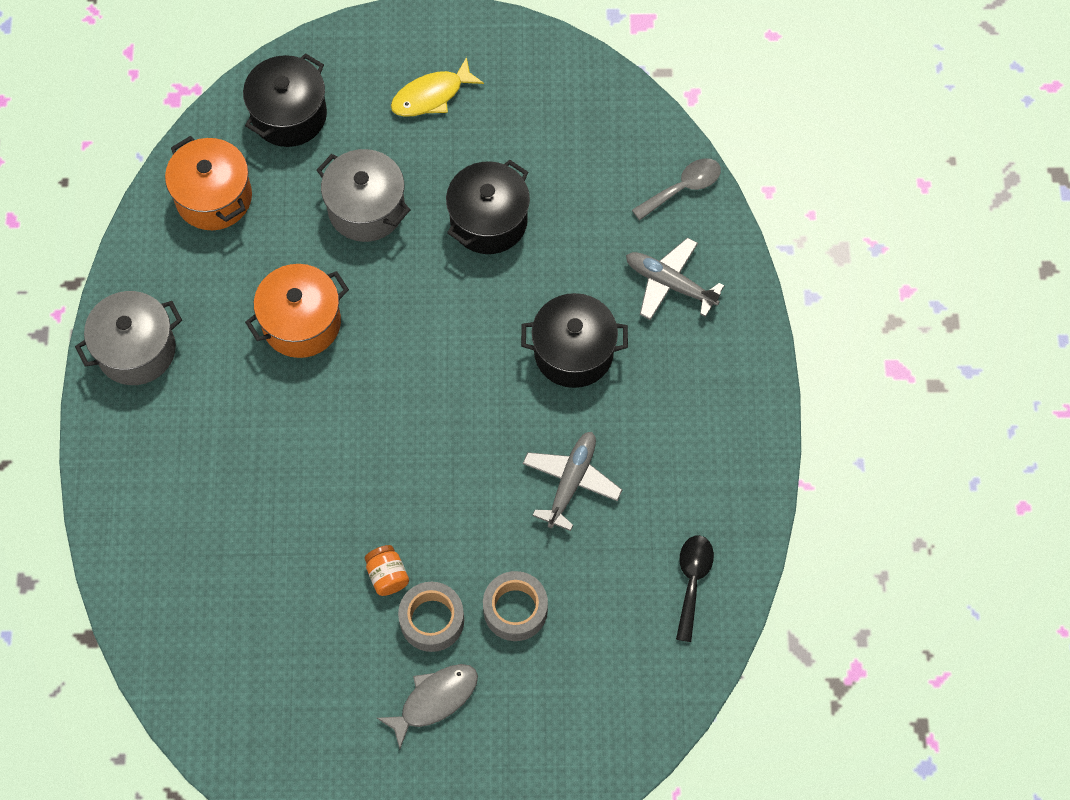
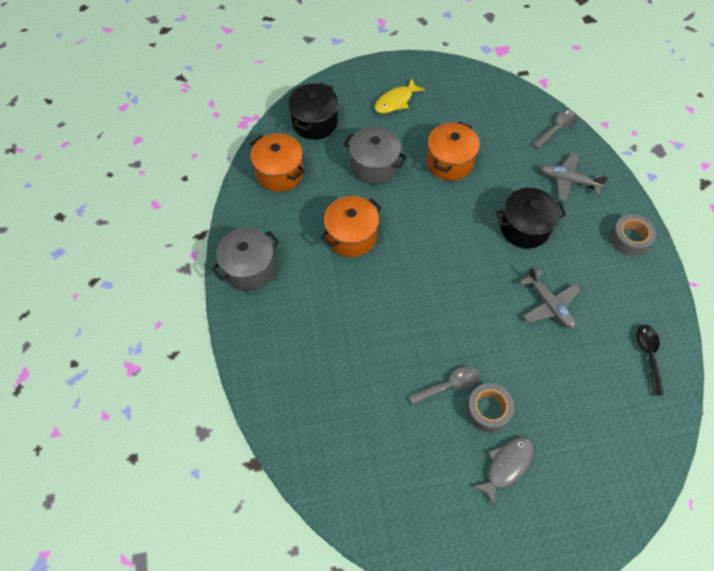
camera: 10 degrees left, 5 degrees down
orange jar [365,545,409,596] -> grey spoon [409,367,480,405]
black pot [446,160,530,254] -> orange pot [426,122,480,181]
grey tape [483,571,548,641] -> grey tape moved to [610,214,656,256]
grey plane [523,432,622,531] -> grey plane turned 135 degrees clockwise [520,267,580,329]

